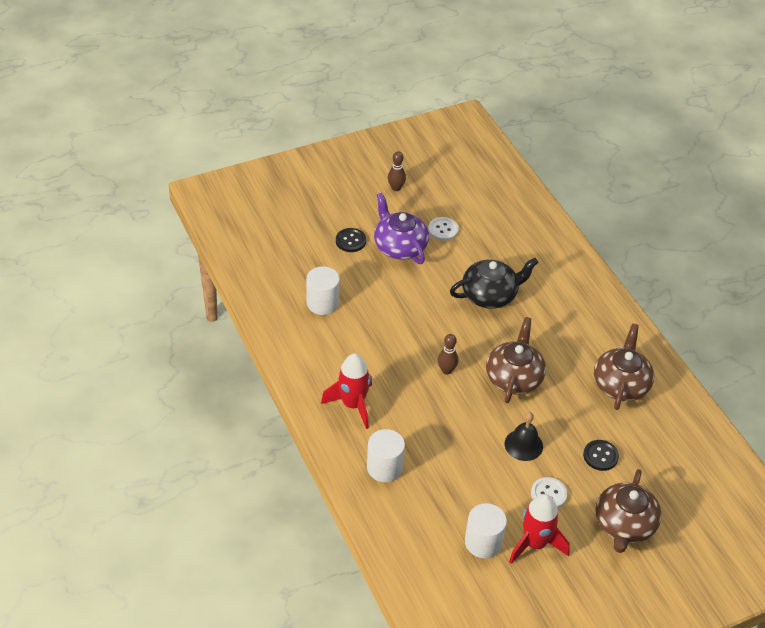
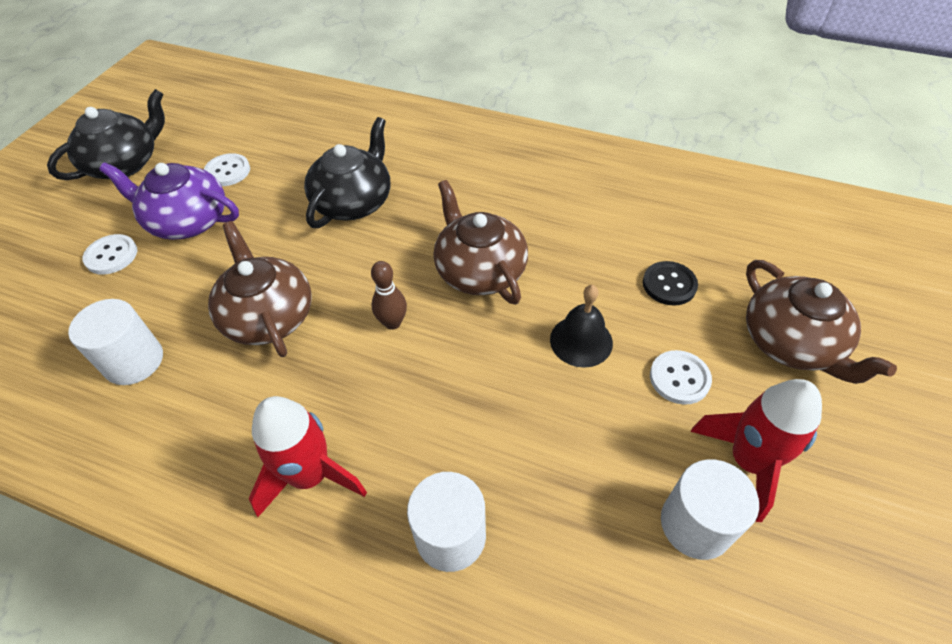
camera: 40 degrees left, 5 degrees up
black button [336,228,366,252] -> white button [83,234,137,275]
brown bowling pin [388,151,406,191] -> black teapot [47,89,165,180]
brown teapot [594,324,654,410] -> brown teapot moved to [208,221,311,357]

